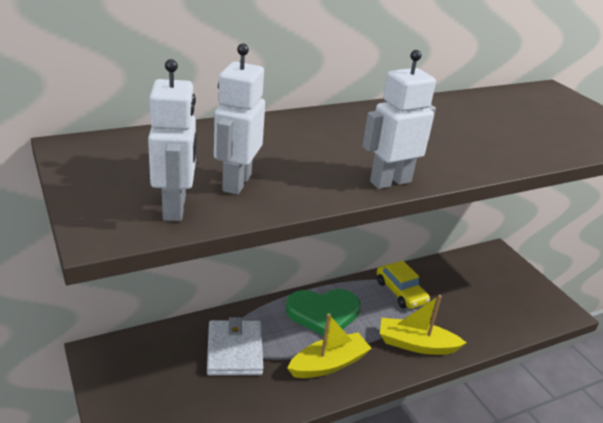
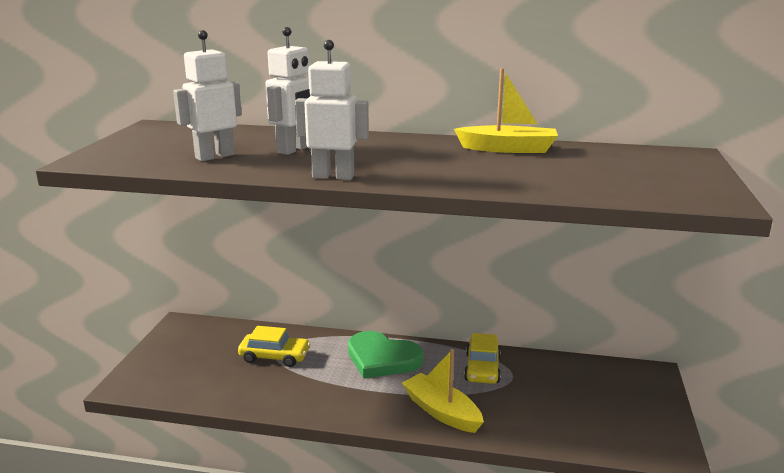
camera: 40 degrees right, 10 degrees down
white robot [148,59,197,221] -> white robot moved to [265,27,311,155]
white wallet [207,317,263,376] -> yellow car [238,326,311,367]
yellow boat [287,313,372,378] -> yellow boat moved to [454,68,558,153]

